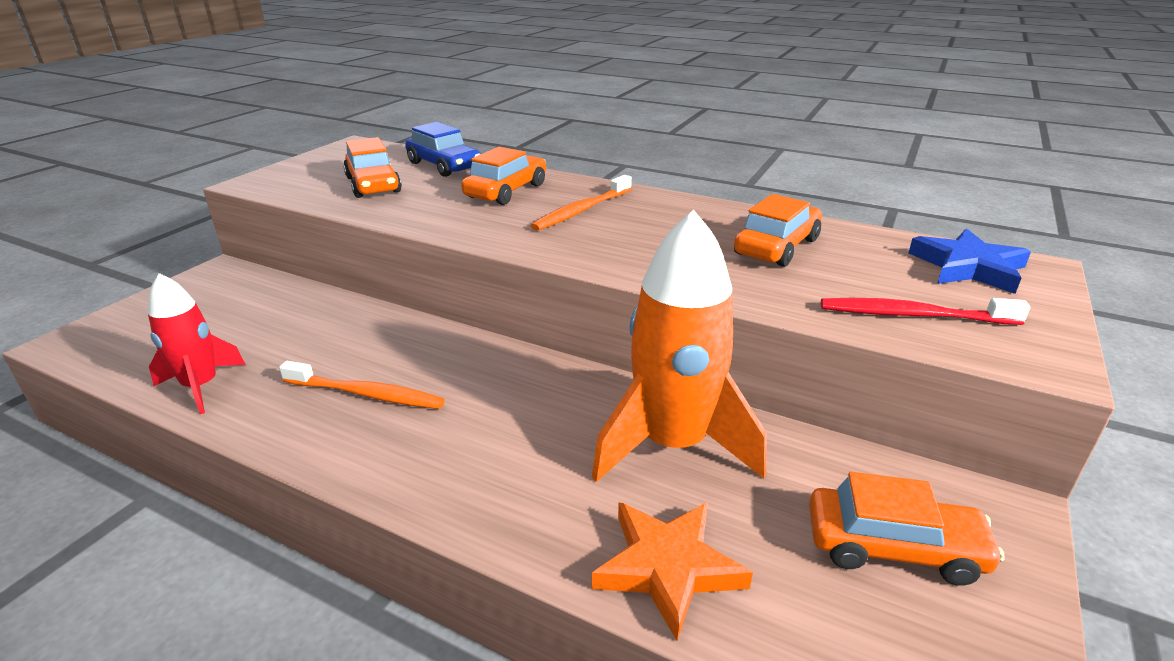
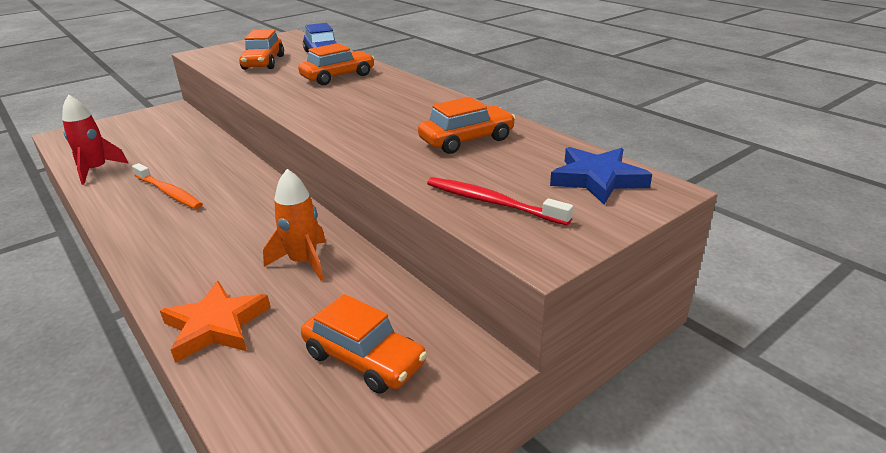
camera: 25 degrees right, 0 degrees up
orange toothbrush [530,175,632,231] -> none
orange rocket [592,210,767,482] -> orange rocket [263,169,326,281], size x0.57

